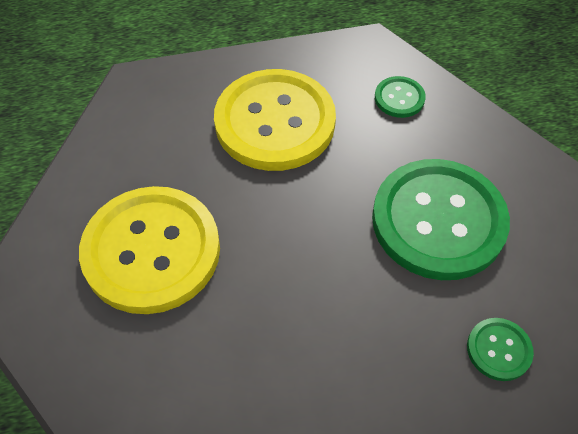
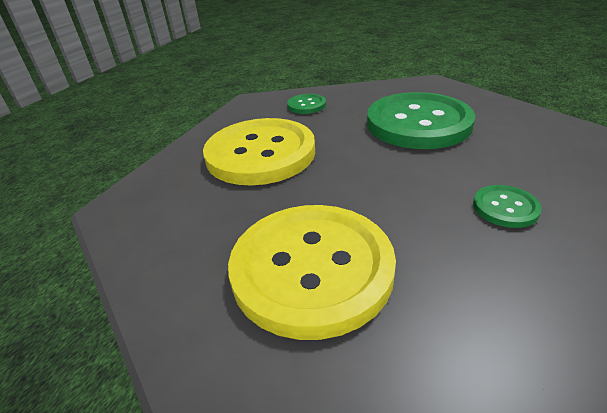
camera: 50 degrees left, 20 degrees down
green button [467,318,534,381] -> green button moved to [473,185,542,228]

